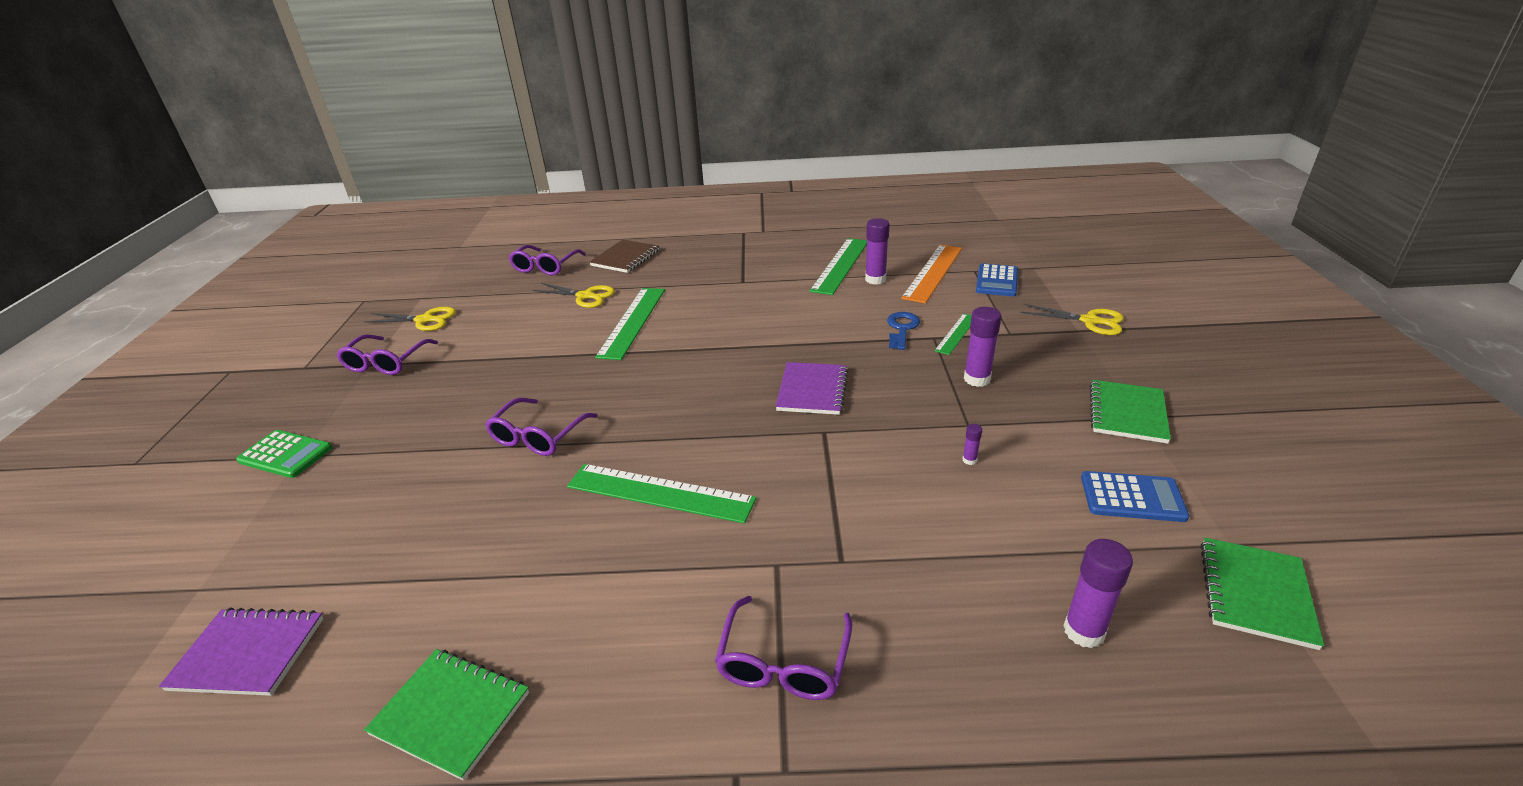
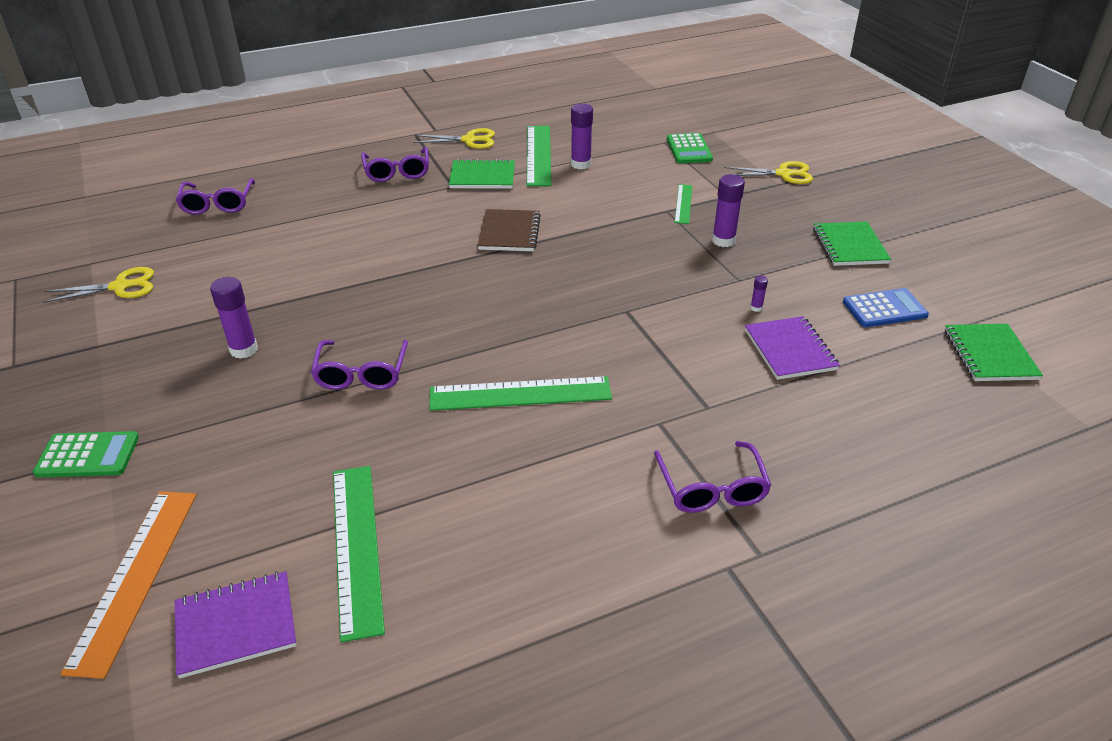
camera: 25 degrees left, 5 degrees up
purple glasses [336,334,438,375] -> purple glasses moved to [361,147,429,182]
green notebook [364,649,529,781] -> green notebook moved to [449,159,515,189]
yellow scissors [533,283,615,308] -> yellow scissors moved to [413,128,495,149]
brown notebook [590,240,659,273] -> brown notebook moved to [478,209,541,251]
green ruler [595,288,665,360] -> green ruler moved to [333,466,385,642]
purple notebook [776,362,848,415] -> purple notebook moved to [745,316,840,380]
blue key [887,312,920,350] -> none
orange ruler [901,244,962,304] -> orange ruler moved to [61,491,196,679]
blue calculator [976,263,1018,296] -> green calculator [667,133,713,163]
purple glue stick [1063,539,1133,648] -> purple glue stick moved to [210,277,258,359]

